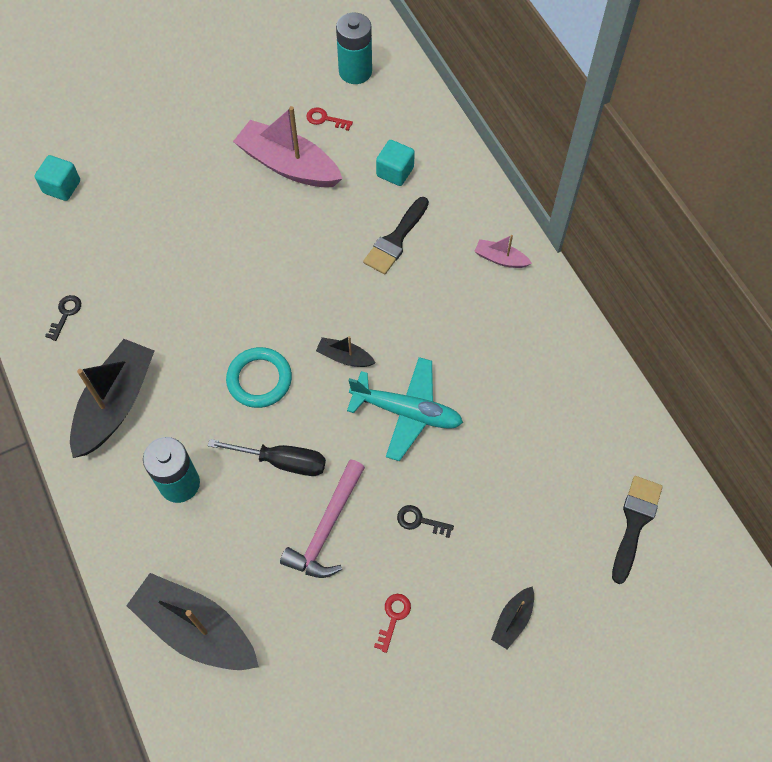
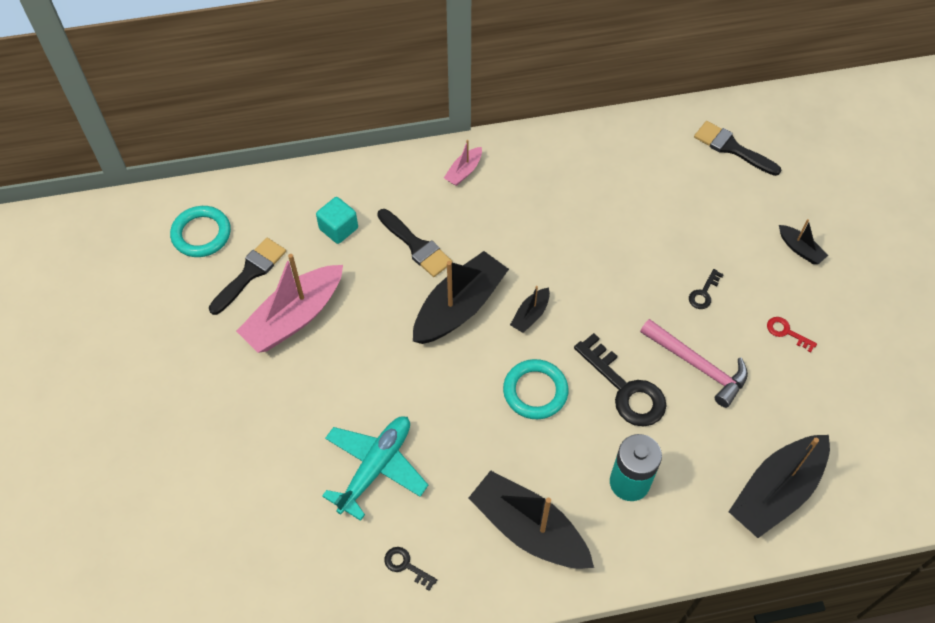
camera: 75 degrees left, 5 degrees down
turquoise cube [35,155,80,201] -> none
black screwdriver [208,439,326,476] -> black key [574,333,666,427]
red key [306,108,353,131] -> black brush [209,238,286,315]
turquoise battery [336,12,372,84] -> turquoise ring [170,206,231,257]
turquoise plane [347,357,463,461] -> turquoise plane moved to [322,416,428,521]
none -> black boat [413,251,509,344]

